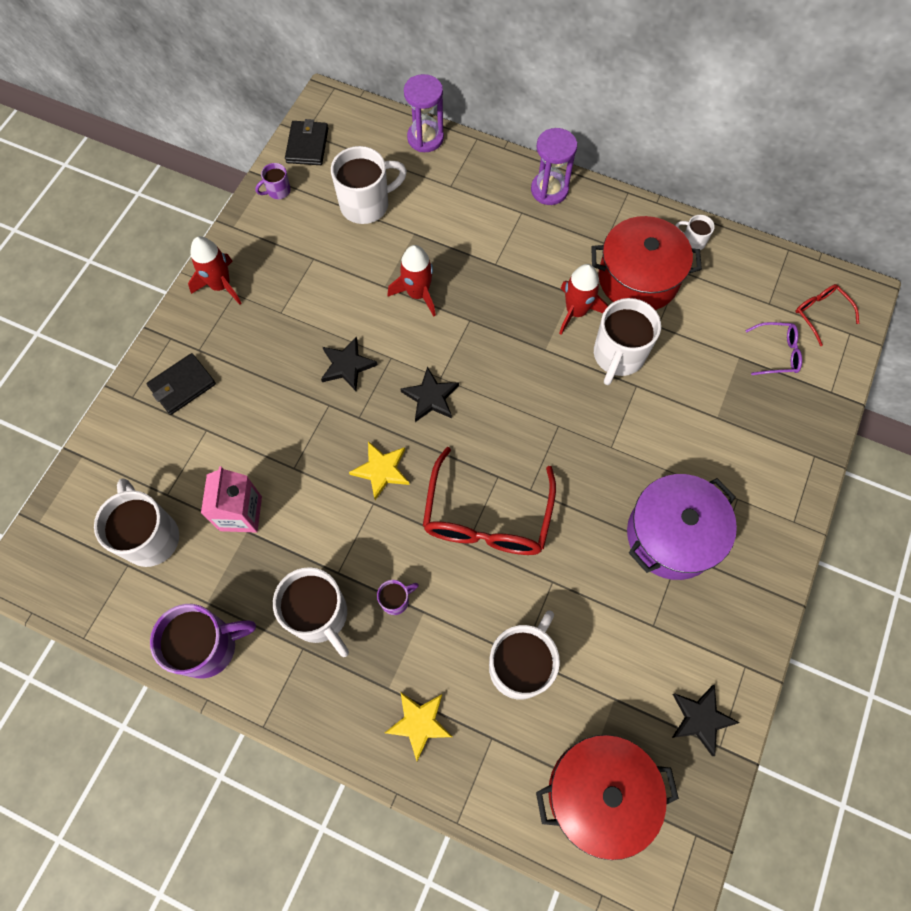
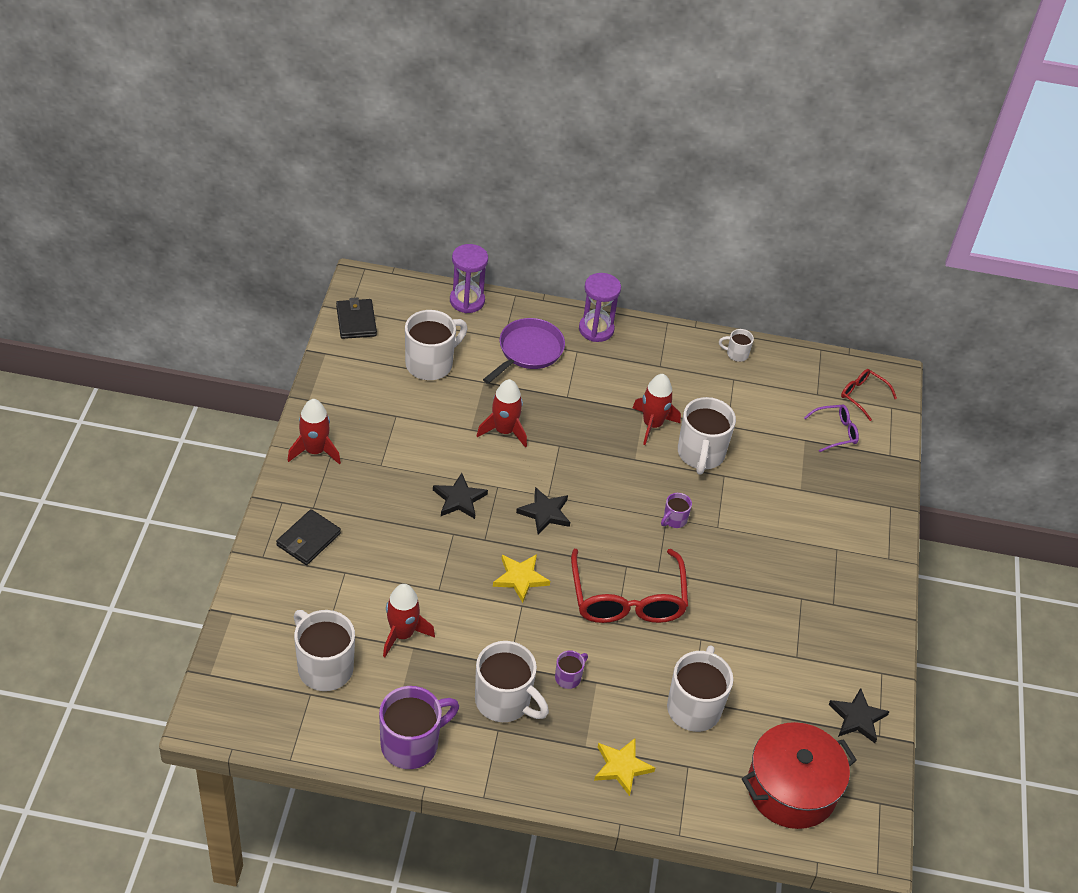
camera: 20 degrees left, 20 degrees down
pink carton [201,466,262,533] -> red rocket [383,584,435,657]
purple mug [255,163,291,199] -> purple mug moved to [661,493,692,528]
red pot [591,216,702,310] -> none
purple pot [627,474,737,580] -> none
none -> purple pan [483,318,565,384]

